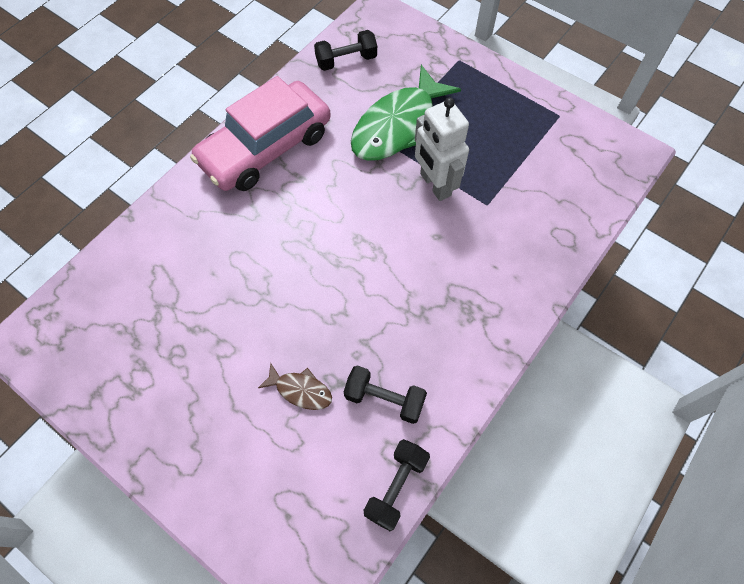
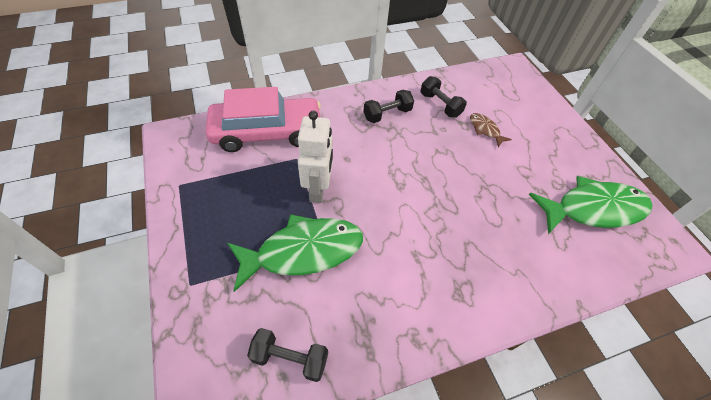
camera: 150 degrees left, 10 degrees down
pink car [190,76,331,191] -> pink car moved to [206,87,321,152]
black dumbbell [364,439,430,531] -> black dumbbell moved to [363,90,414,123]
none -> green fish [529,176,652,234]

